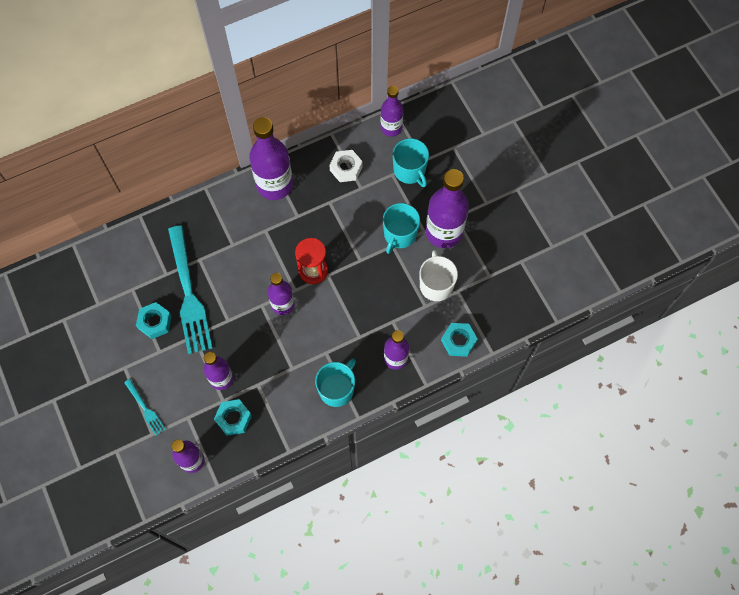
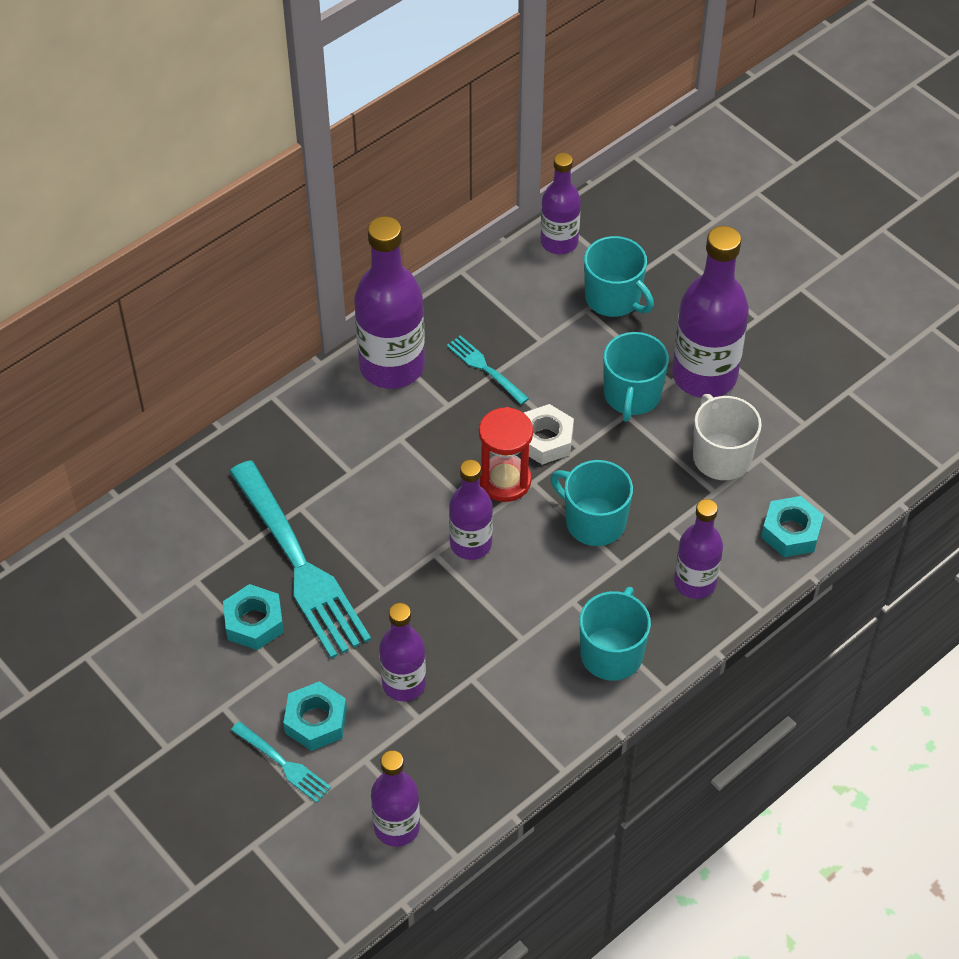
camera: 15 degrees left, 15 degrees down
turquoise nut [214,399,252,436] -> turquoise nut moved to [283,681,347,751]
white nut [329,150,363,182] -> white nut moved to [524,404,574,465]
none -> turquoise fork [447,335,529,405]
none -> turquoise mug [551,460,633,546]

